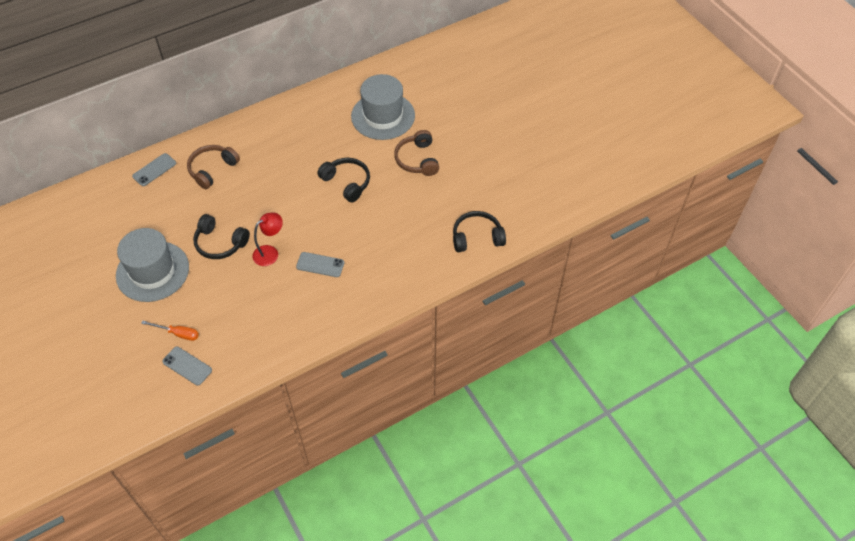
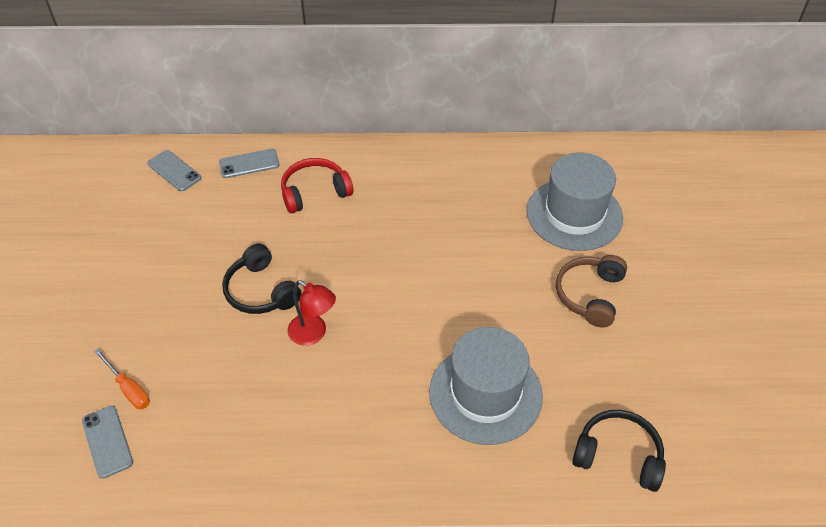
camera: 30 degrees right, 5 degrees down
grey hat [116,228,189,302] -> grey hat moved to [429,327,543,445]
brown headphones [187,145,240,189] -> red headphones [281,158,353,213]
red lamp [252,213,283,266] -> red lamp turned 45 degrees clockwise [288,280,336,346]
grey phone [296,252,344,277] -> grey phone moved to [147,150,201,191]
black headphones [317,158,370,203] -> none

